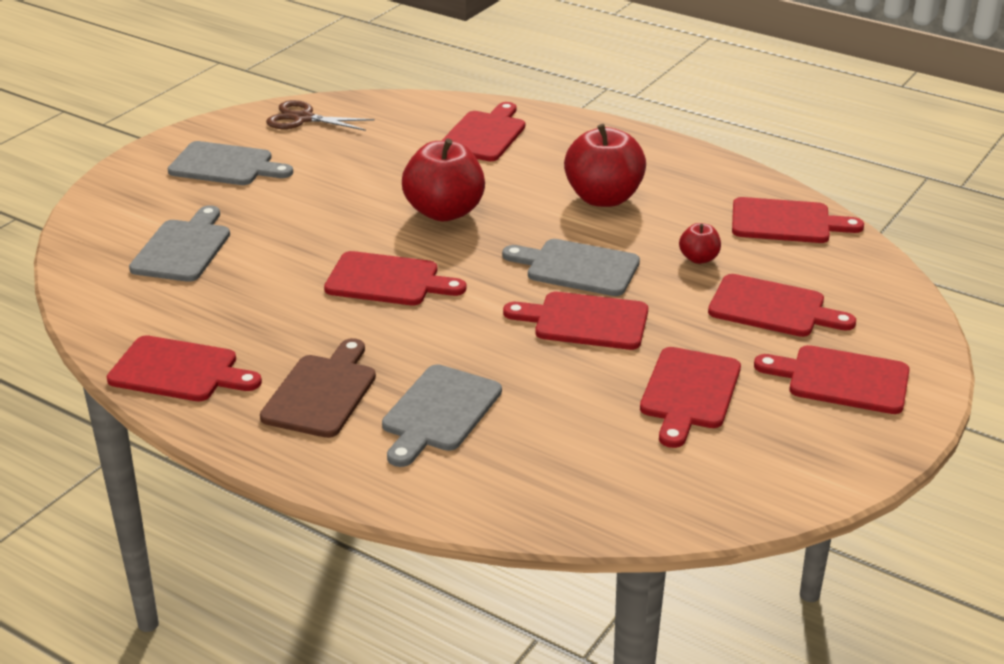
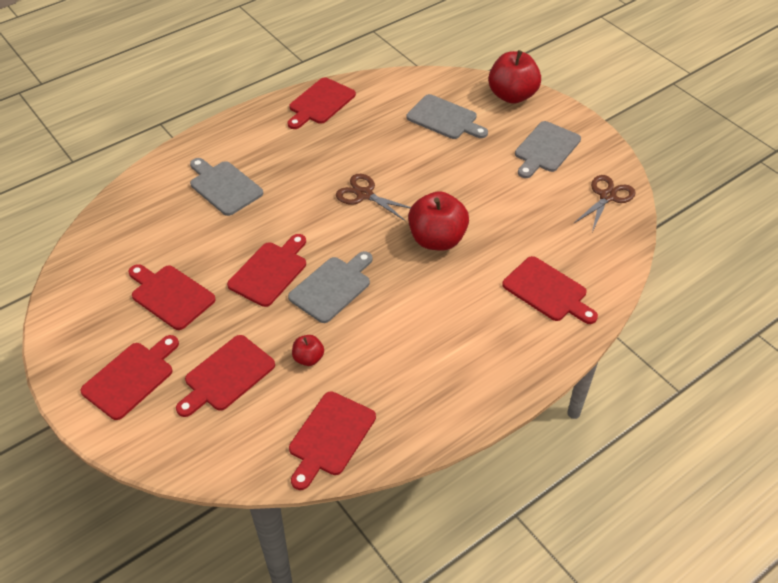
camera: 110 degrees right, 15 degrees up
brown cutting board [260,338,376,438] -> none
red cutting board [324,251,466,305] -> brown scissors [336,174,411,221]
red apple [564,124,646,207] -> red apple moved to [488,50,541,104]

